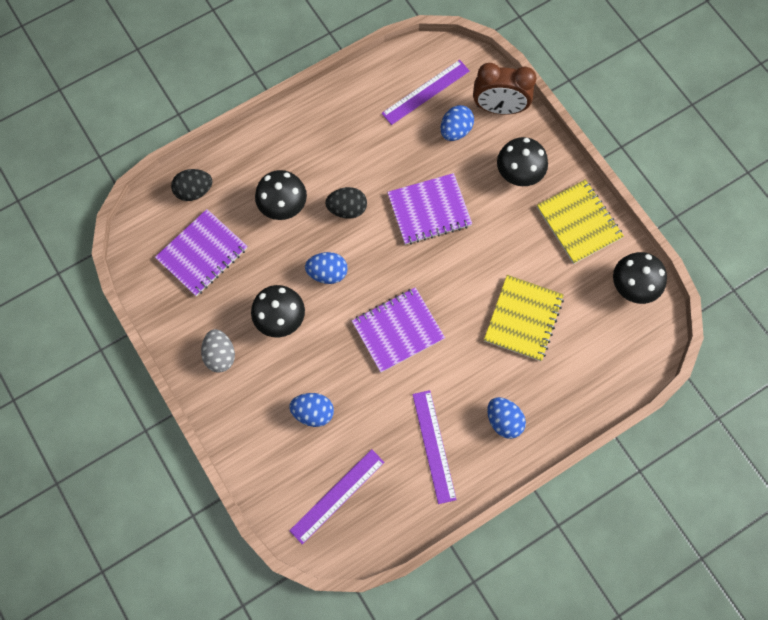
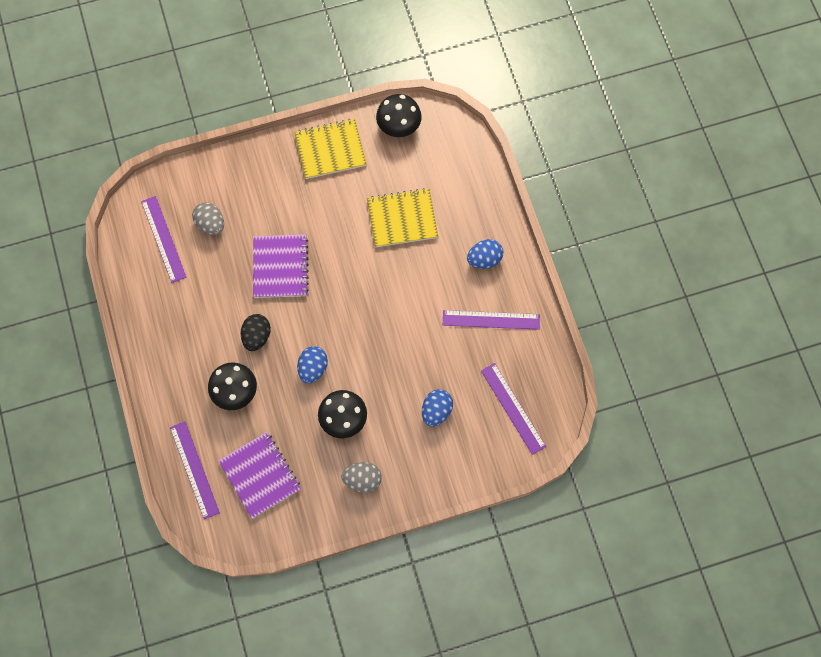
camera: 75 degrees left, 0 degrees up
black egg [171,169,213,201] -> purple ruler [170,421,220,520]
purple notebook [352,287,445,373] -> none
blue egg [440,105,474,141] -> grey egg [192,202,224,235]
brown clock [473,63,537,115] -> none
yellow notebook [484,275,564,361] -> yellow notebook turned 45 degrees counterclockwise [367,188,438,247]
black mushroom [497,137,548,186] -> none

